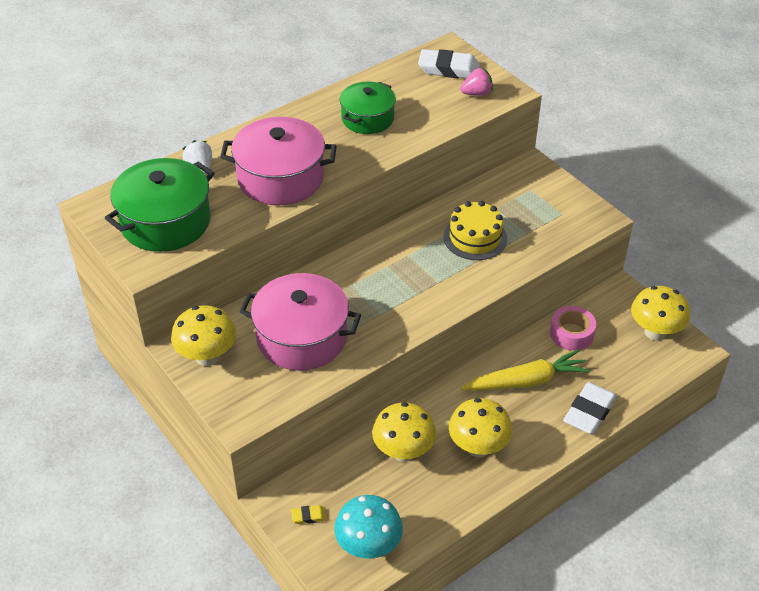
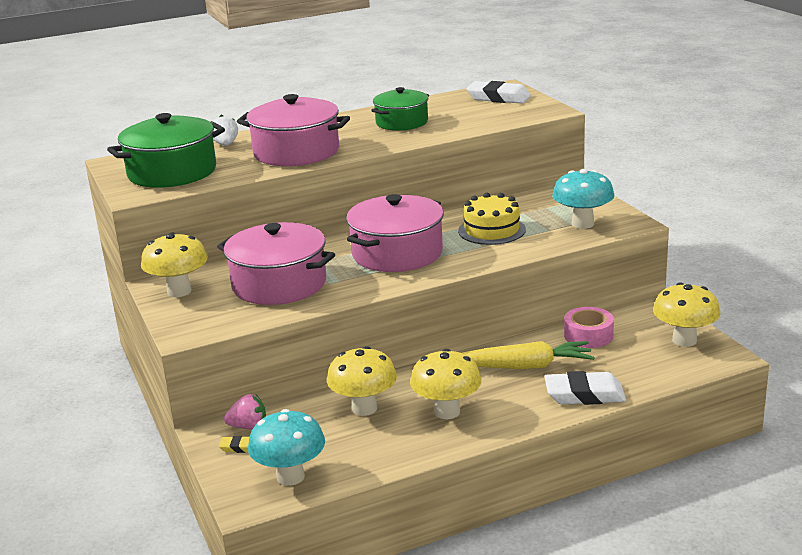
camera: 15 degrees right, 20 degrees down
pink strawberry [460,68,493,96] -> pink strawberry moved to [224,394,266,430]
white eraser [563,382,617,434] -> white eraser turned 45 degrees clockwise [544,371,626,405]
none -> pink pot [346,194,444,272]
none -> turquoise mushroom [552,169,614,229]

